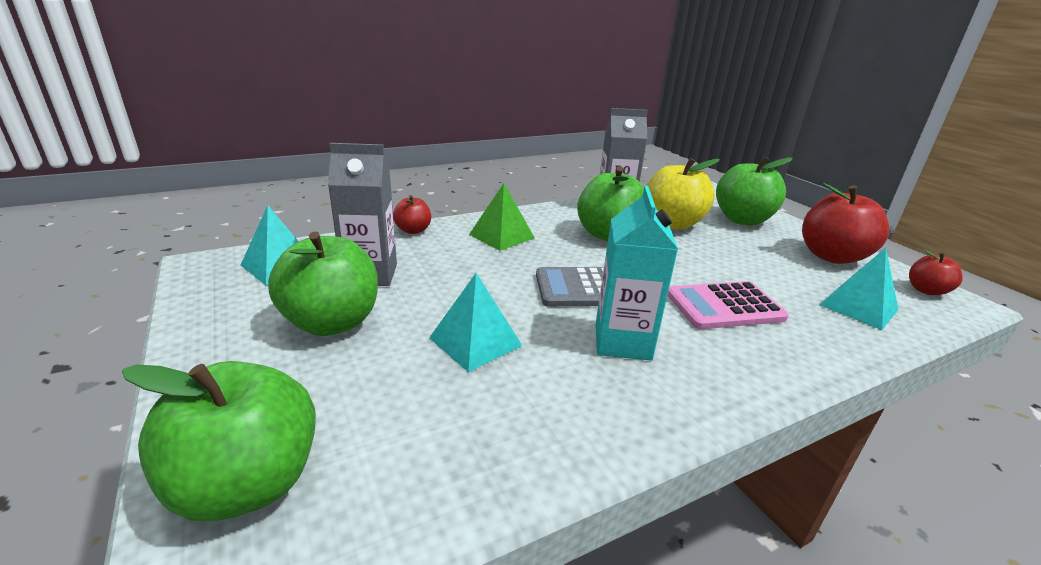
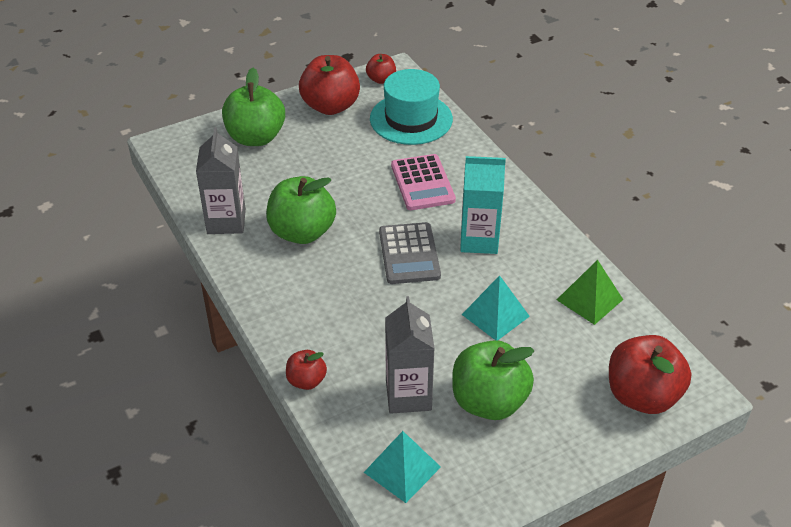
camera: 90 degrees left, 15 degrees up
green apple [122,361,316,522] -> red apple [609,335,691,414]
green pyramid [469,183,535,251] -> green pyramid moved to [557,260,623,325]
yellow apple [647,158,720,230] -> none
turquoise pyramid [820,248,899,330] -> turquoise hat [370,69,453,145]

